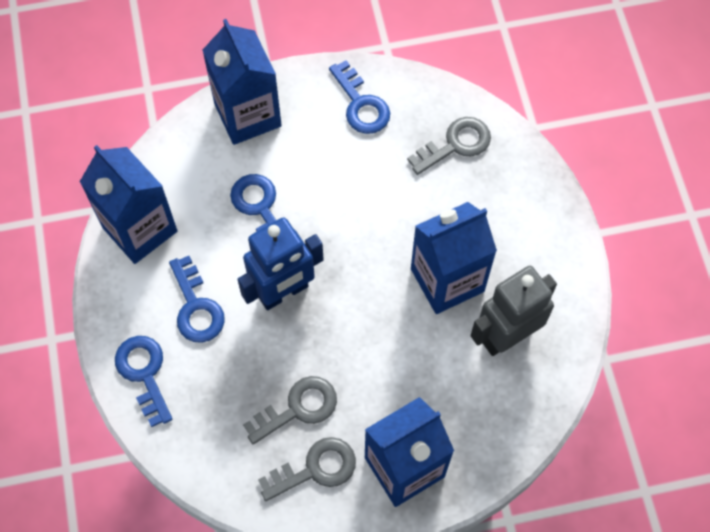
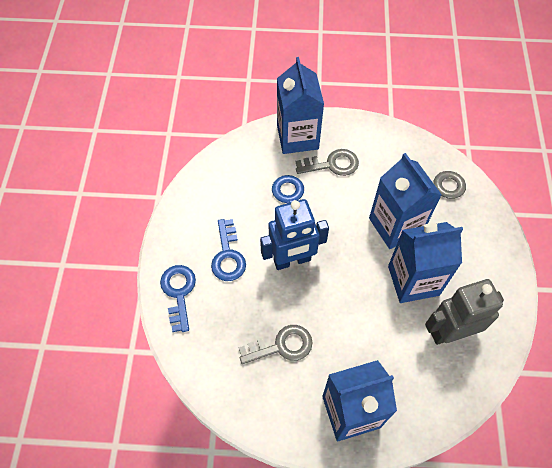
camera: 15 degrees right, 5 degrees down
blue carton [80,145,178,264] -> blue carton moved to [369,153,442,249]
grey key [258,437,356,501] -> grey key moved to [296,149,359,176]
blue key [329,60,390,134] -> none

